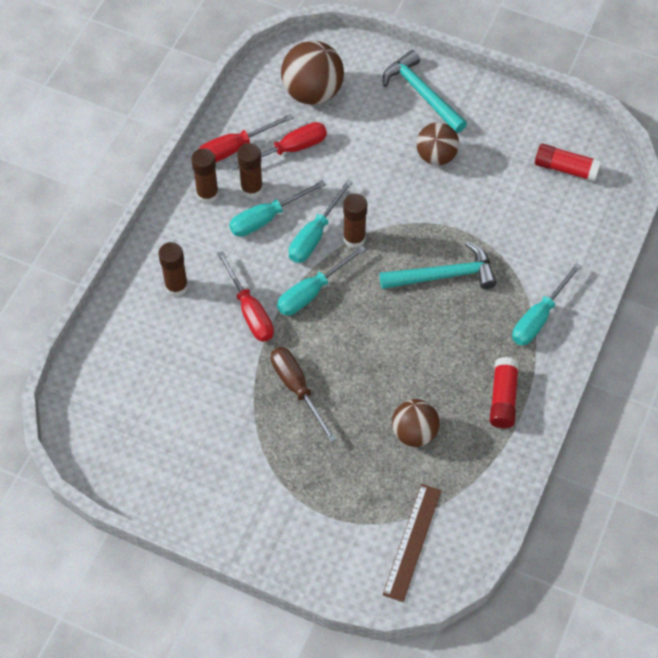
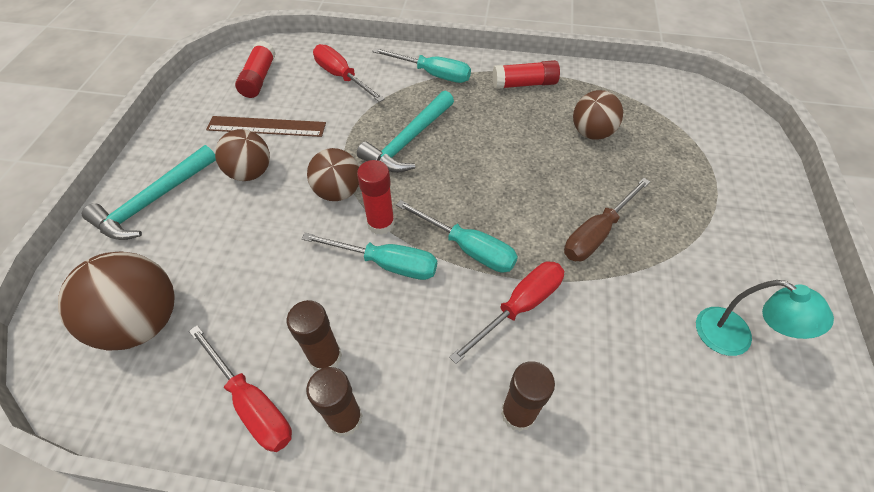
camera: 105 degrees left, 5 degrees down
red screwdriver [229,122,327,171] -> red screwdriver moved to [313,44,385,102]
turquoise screwdriver [229,180,326,237] -> none
brown glue stick [343,193,367,248] -> red glue stick [357,160,395,235]
turquoise hammer [380,242,496,289] -> turquoise hammer turned 120 degrees counterclockwise [357,91,454,173]
brown ruler [383,484,441,602] -> brown ruler moved to [206,116,326,137]
none -> brown ball [307,148,359,201]
none -> turquoise lamp [696,280,834,356]

